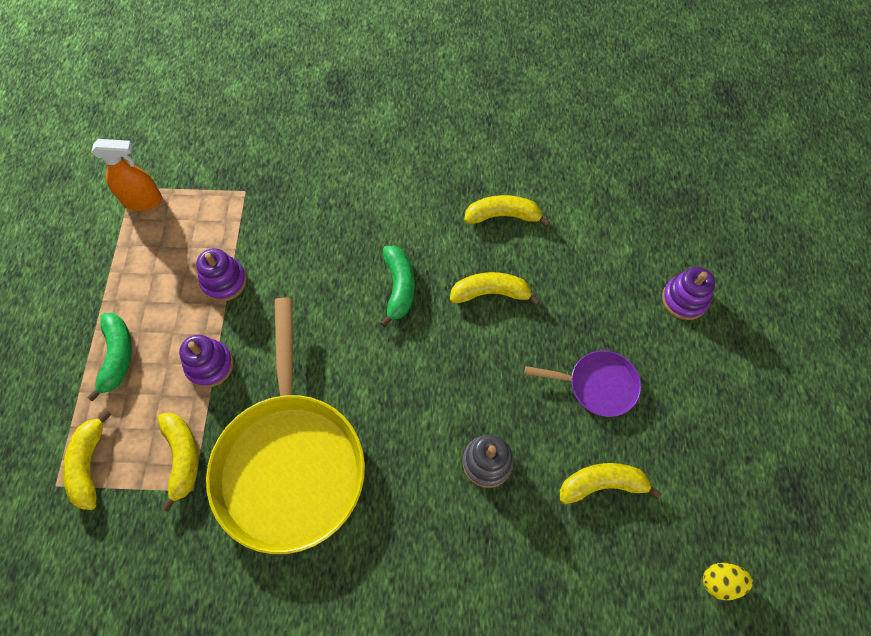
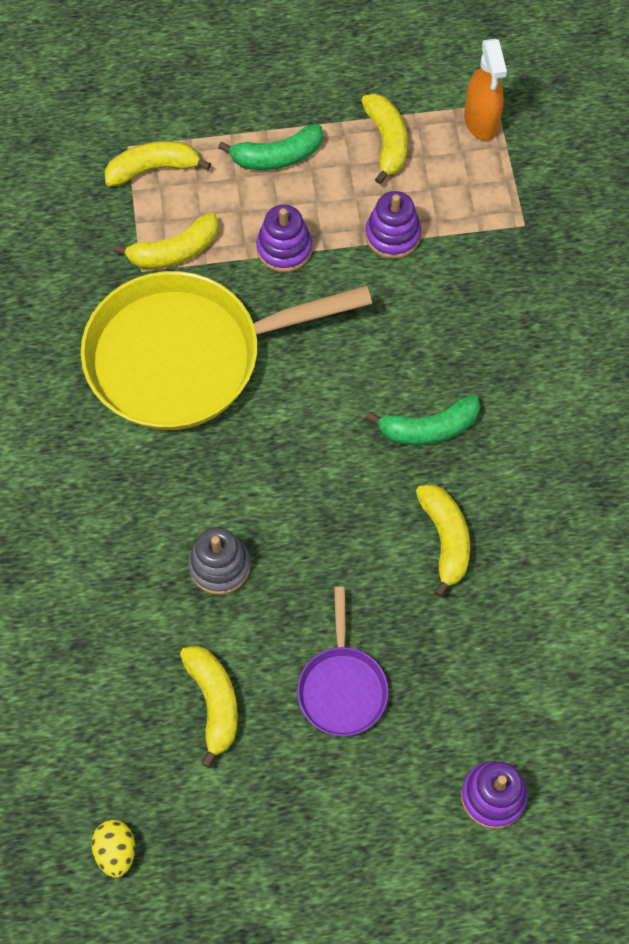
camera: 80 degrees right, 0 degrees up
yellow banana [464,195,550,227] -> yellow banana moved to [361,94,408,184]

